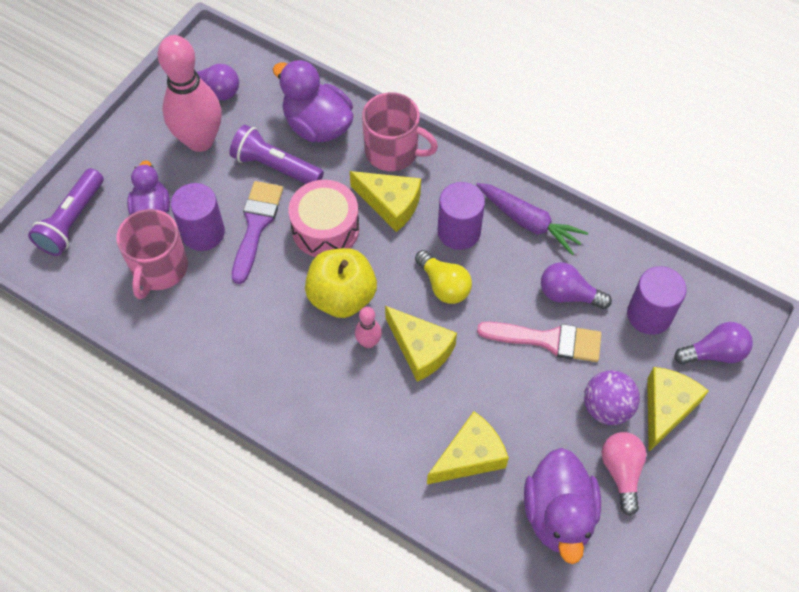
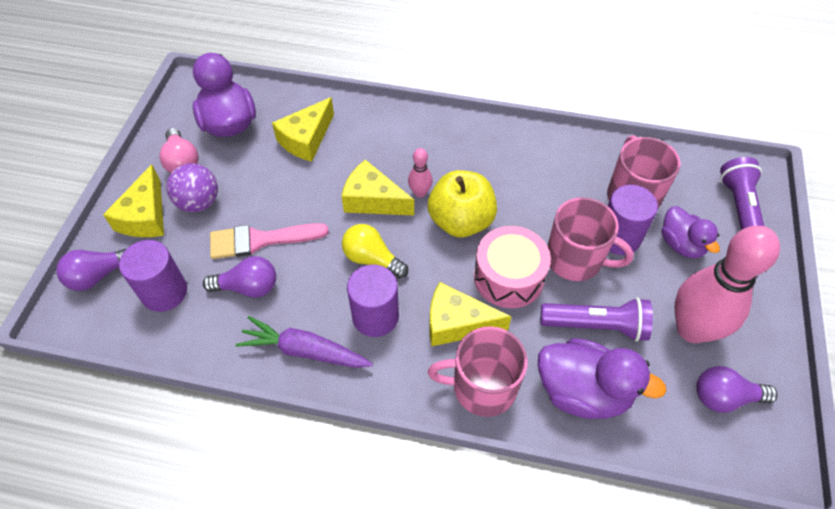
camera: 160 degrees right, 5 degrees down
purple brush [232,181,283,284] -> pink mug [548,197,634,281]

